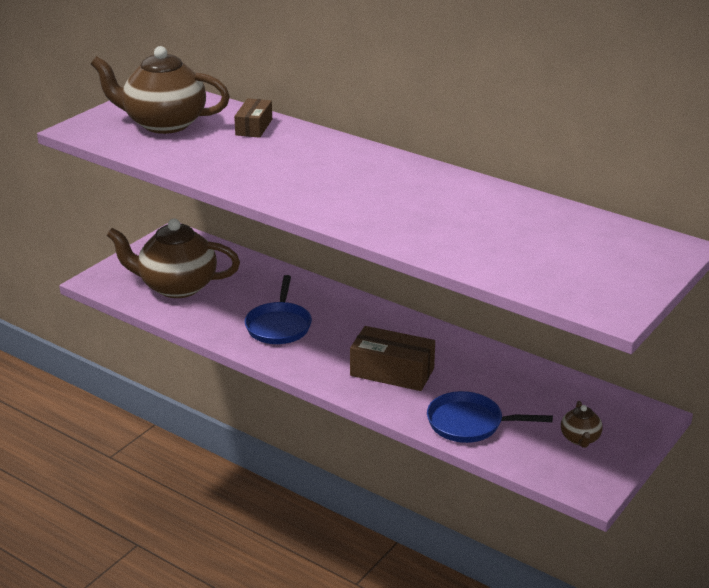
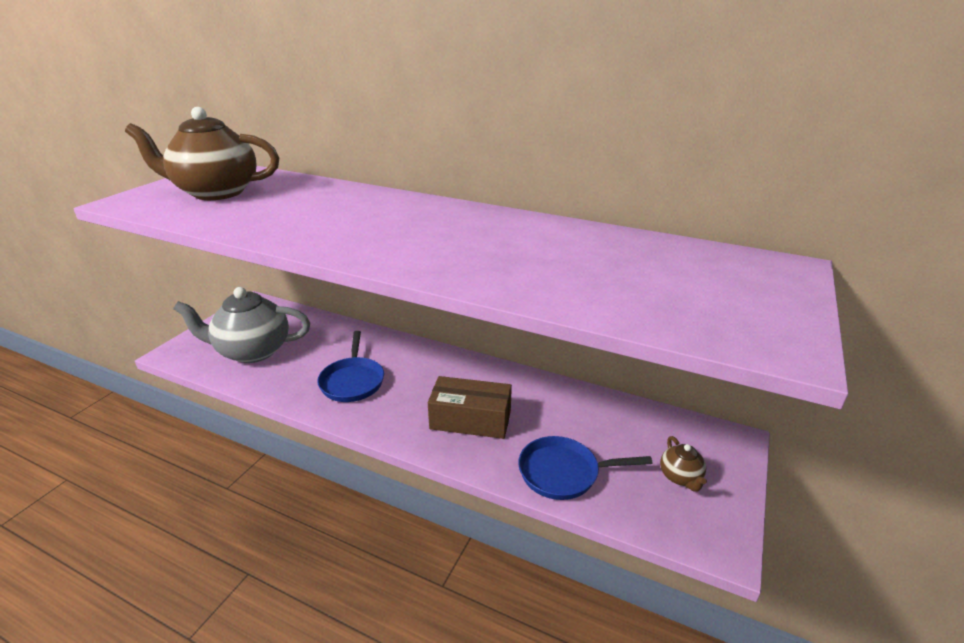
camera: 10 degrees left, 0 degrees up
brown teapot [107,219,240,298] -> grey teapot [173,287,310,363]
brown box [234,98,272,138] -> none

